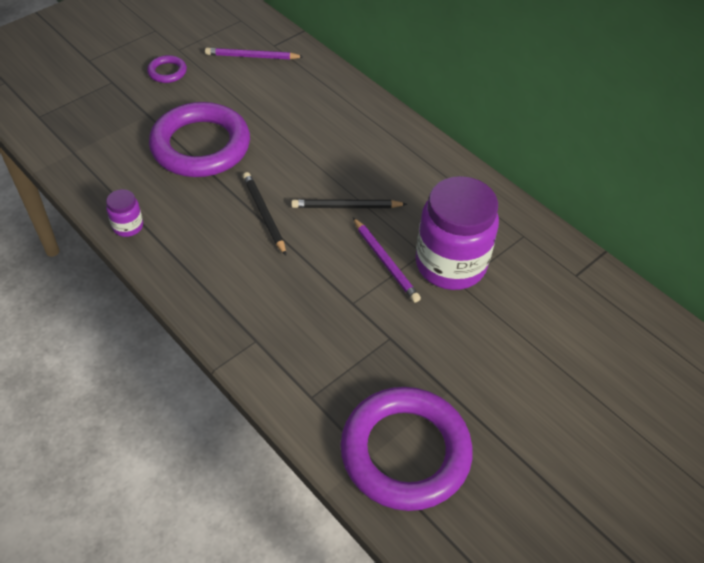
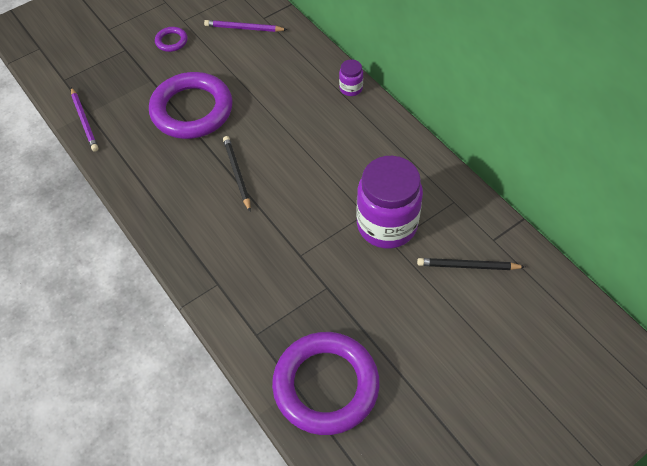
camera: 10 degrees right, 5 degrees up
purple jar [106,189,143,237] -> purple jar moved to [339,59,363,96]
black pencil [291,199,407,208] -> black pencil moved to [417,258,525,270]
purple pencil [353,217,421,303] -> purple pencil moved to [71,87,98,152]

